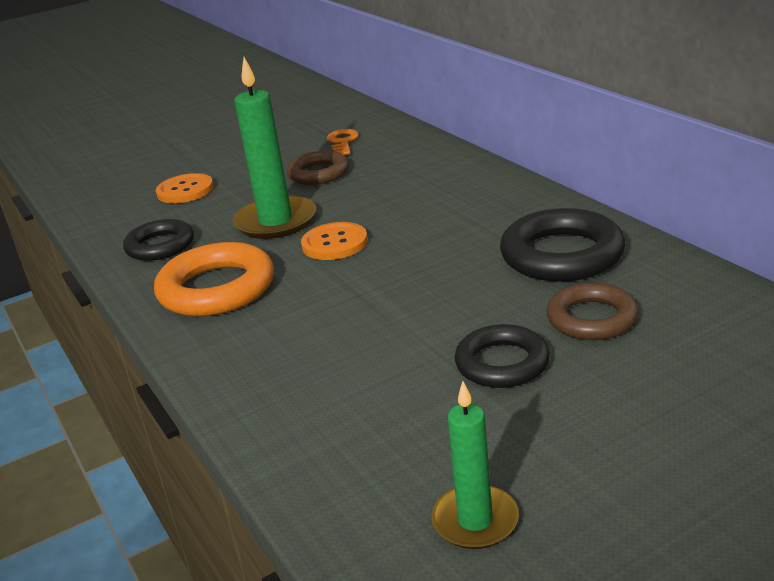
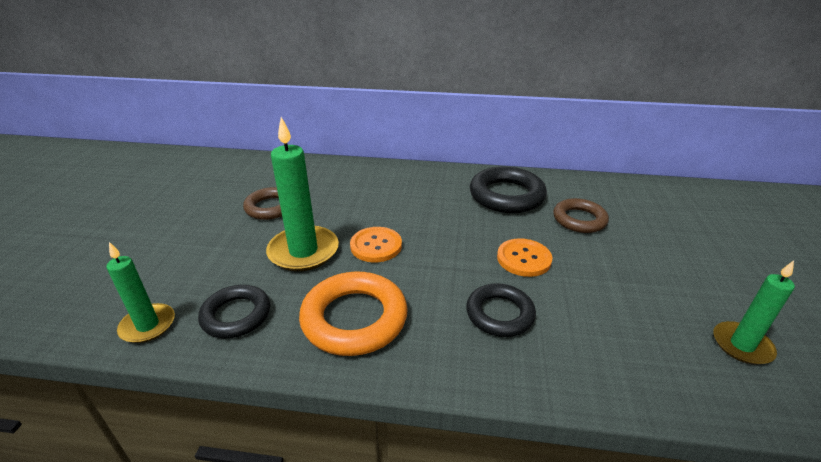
camera: 55 degrees left, 5 degrees up
orange button [156,173,214,203] -> orange button moved to [497,238,552,277]
orange key [327,129,359,155] -> none
black ring [455,324,550,388] -> black ring moved to [466,283,536,337]
none -> green candle [106,242,175,343]

